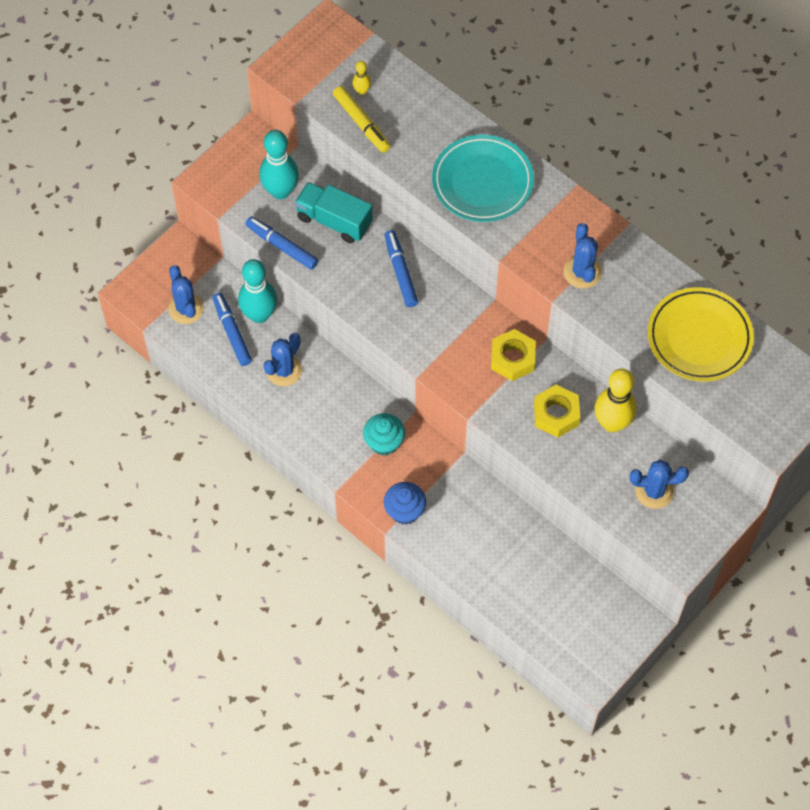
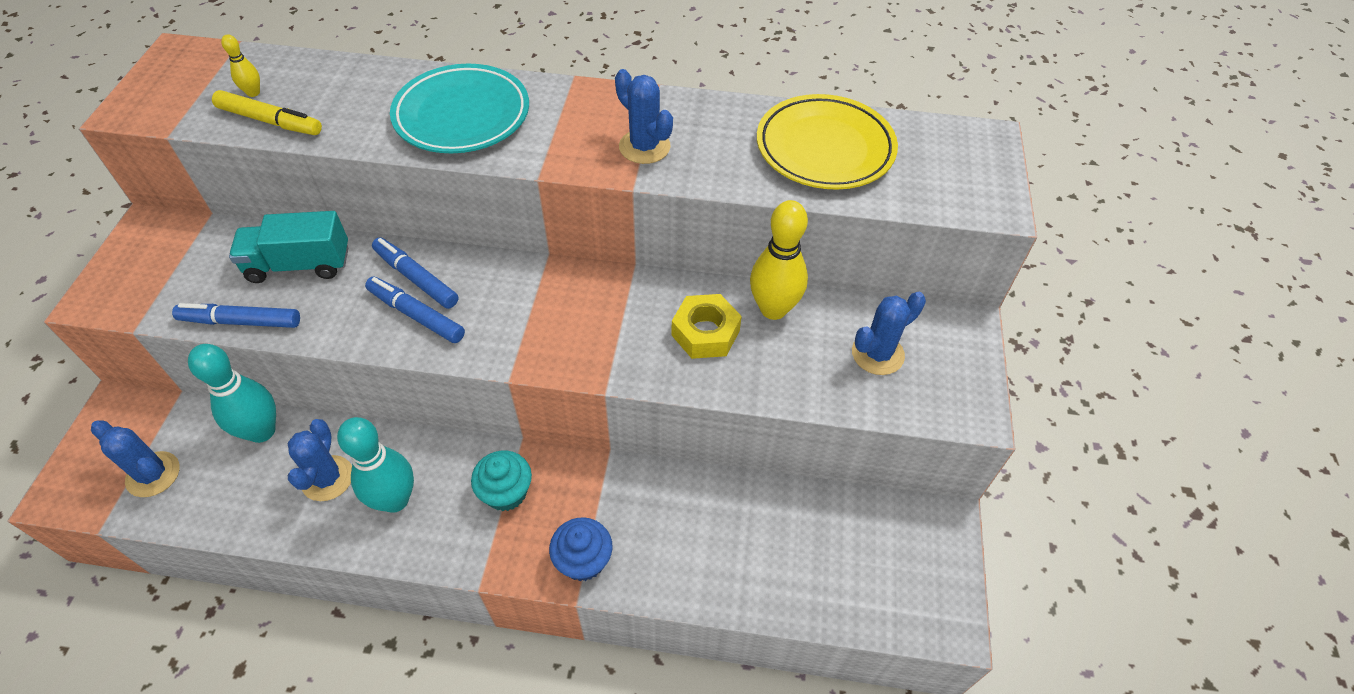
camera: 35 degrees left, 10 degrees down
blue marker [212,293,252,366] -> blue marker moved to [365,276,465,343]
turquoise bowling pin [259,130,299,199] -> turquoise bowling pin moved to [337,417,414,513]
yellow nut [491,329,536,381] -> none

